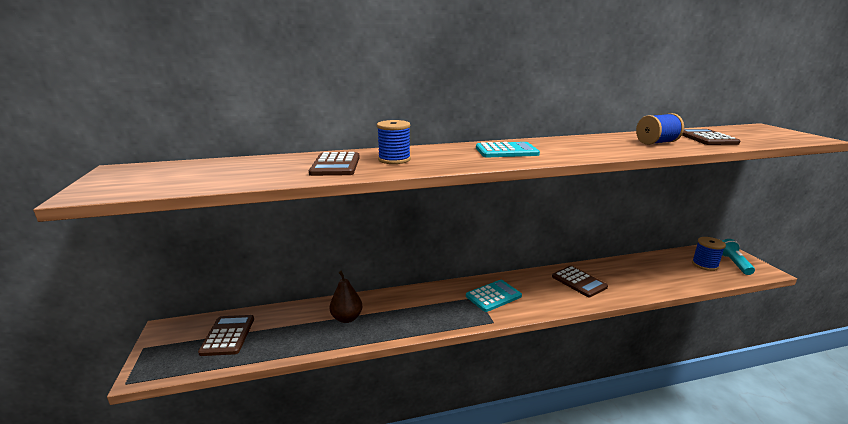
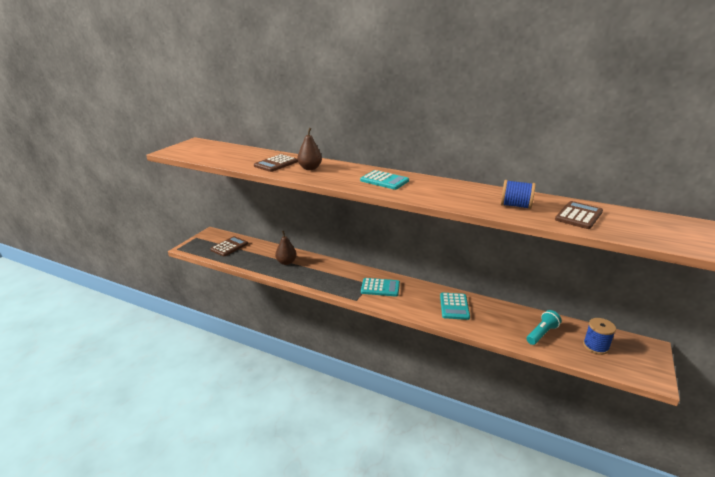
camera: 40 degrees right, 5 degrees up
blue spool [377,120,411,164] -> brown pear [297,128,322,170]
brown calculator [552,266,608,297] -> turquoise calculator [440,293,470,320]
turquoise flashlight [722,239,755,275] -> turquoise flashlight moved to [527,310,562,345]

